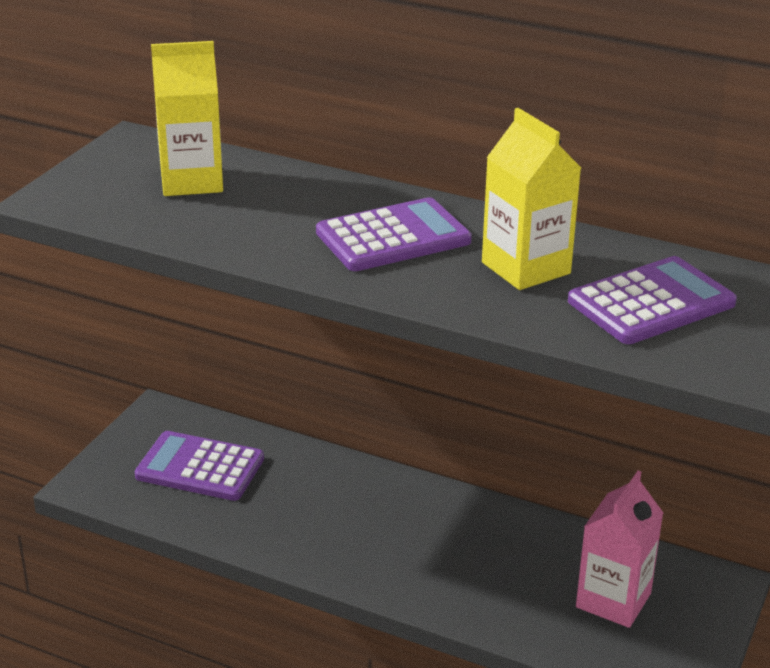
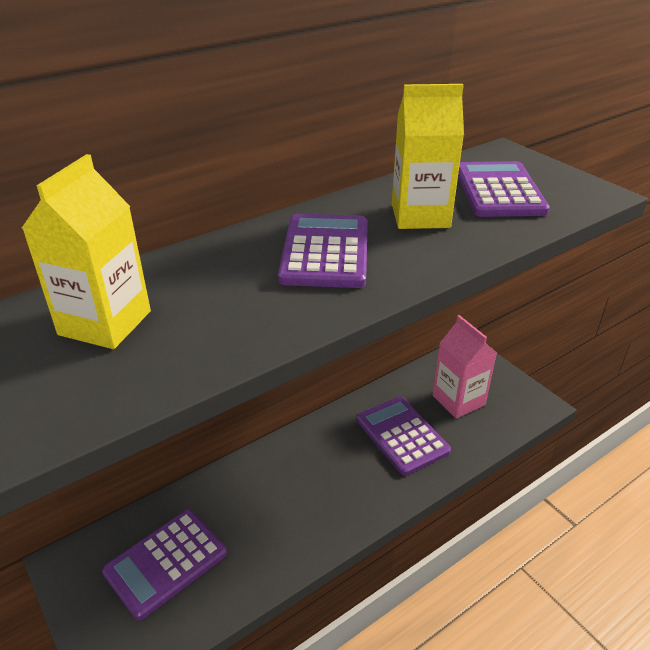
camera: 60 degrees left, 5 degrees up
none -> purple calculator [356,397,451,476]

